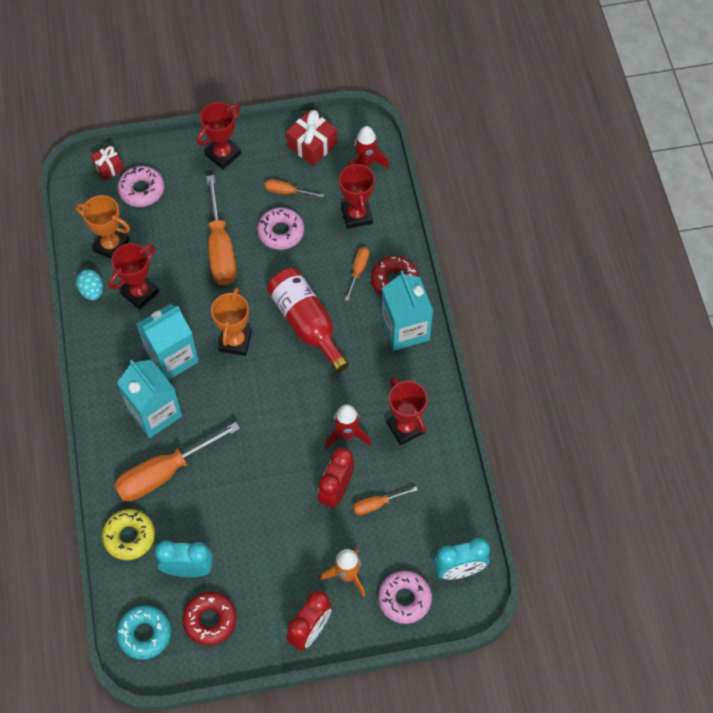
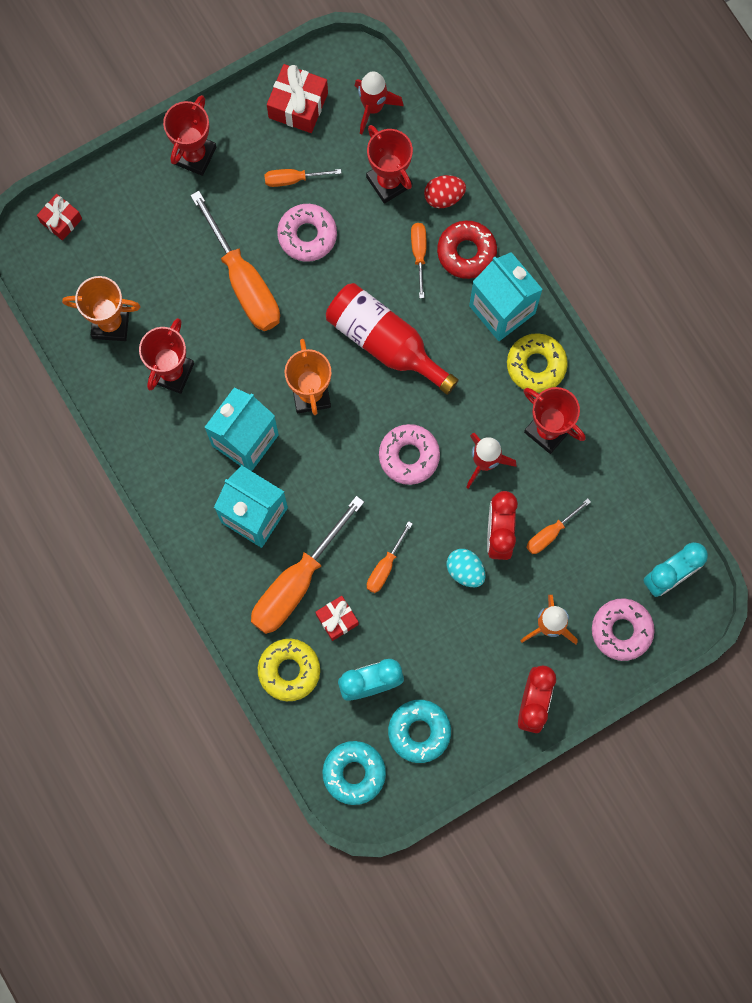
camera: 20 degrees left, 15 degrees up
turquoise egg [76,270,103,300] -> turquoise egg moved to [447,549,486,587]
pink donut [118,166,164,207] -> pink donut moved to [379,424,440,485]
red donut [182,592,237,646] -> turquoise donut [388,700,451,763]
none -> red gift [315,596,359,641]
none -> orange screwdriver [367,521,413,593]
none -> red egg [424,175,466,208]
none -> yellow donut [507,333,568,393]

